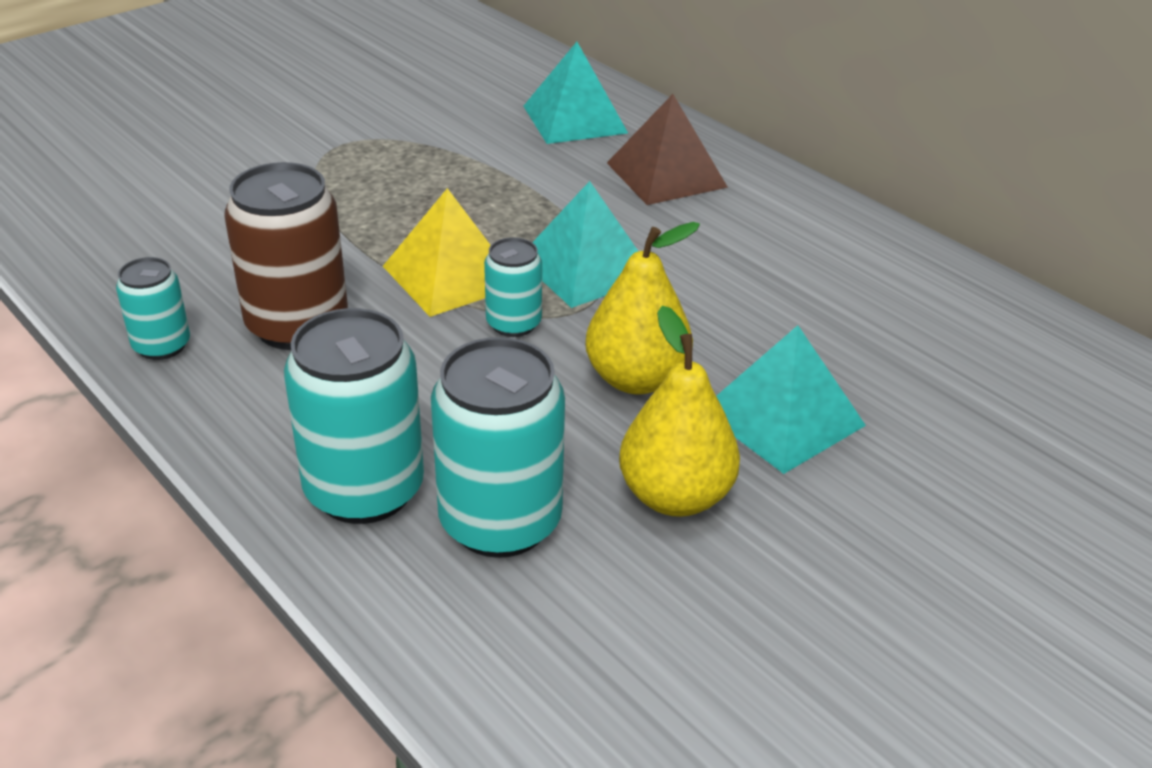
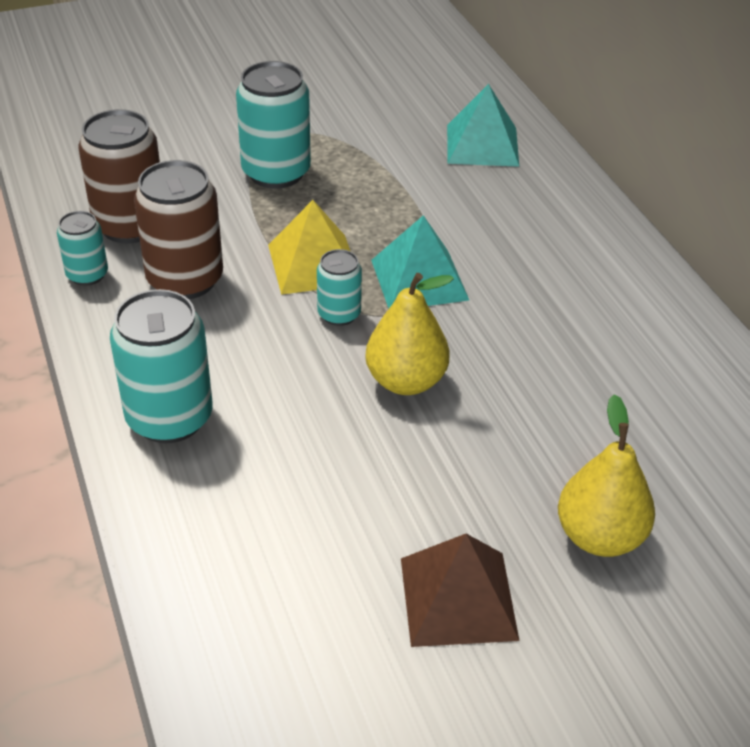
camera: 20 degrees right, 5 degrees up
turquoise can [431,337,565,558] -> turquoise can moved to [236,61,311,189]
brown pyramid [607,94,728,205] -> brown pyramid moved to [401,534,520,647]
yellow pear [619,306,740,517] -> yellow pear moved to [558,394,655,557]
turquoise pyramid [716,325,866,474] -> none
none -> brown can [78,109,160,243]

